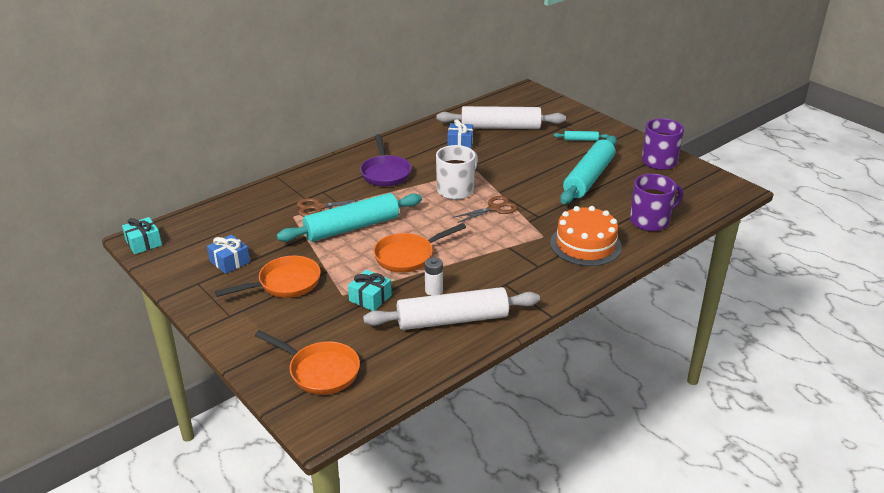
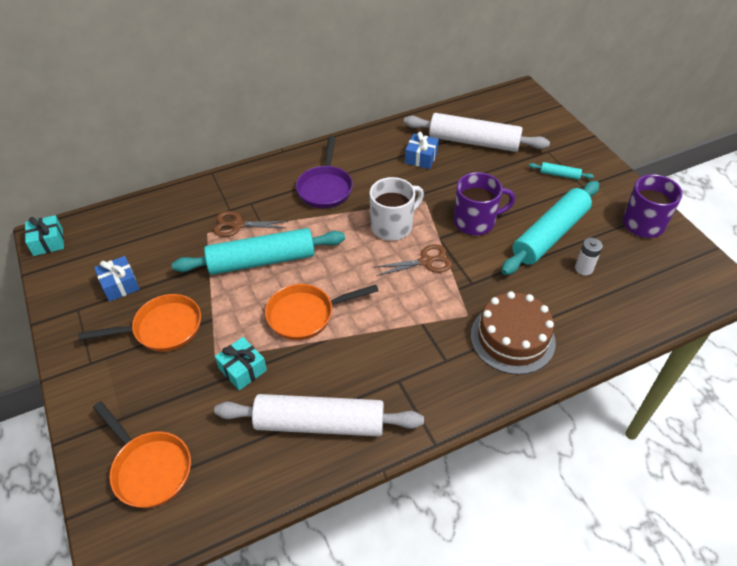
camera: 15 degrees right, 15 degrees up
white battery [425,257,443,296] -> white battery moved to [575,238,603,275]
orange cake [550,206,622,266] -> brown cake [471,291,556,375]
purple mug [630,174,683,231] -> purple mug moved to [453,172,515,235]

